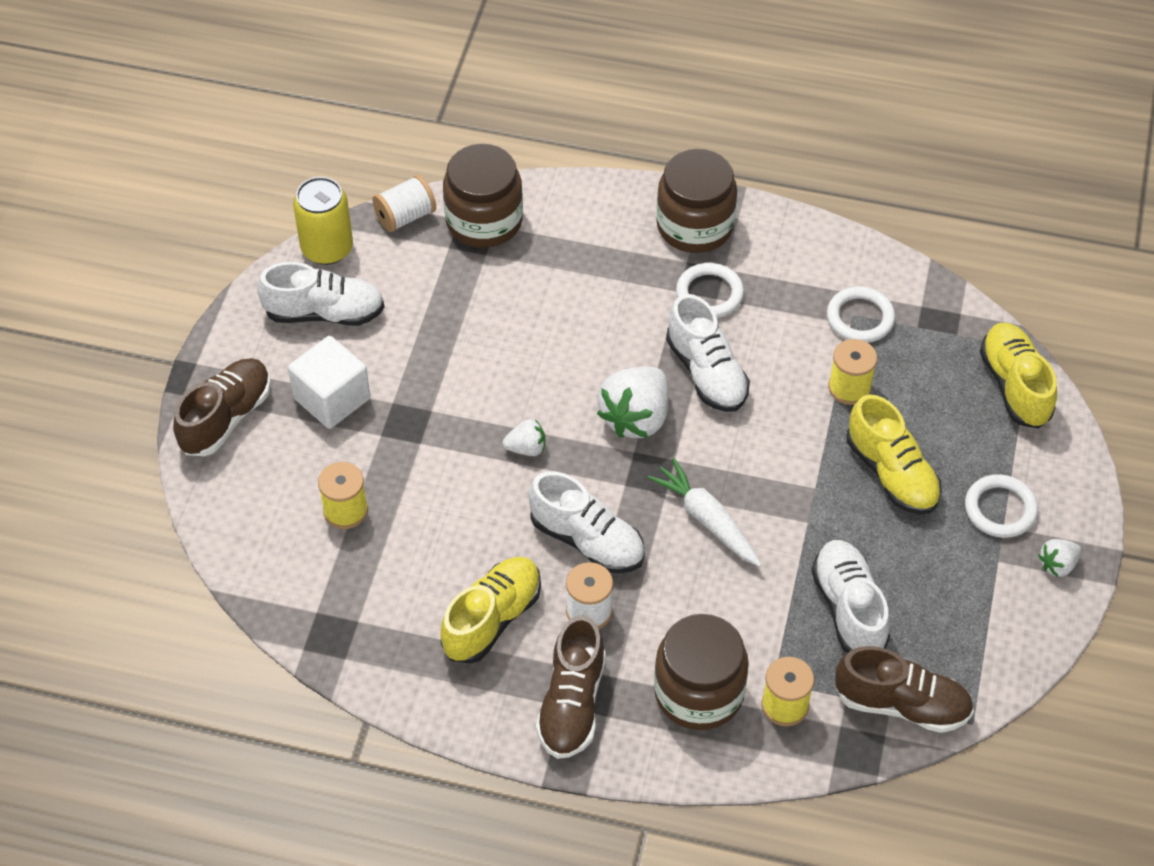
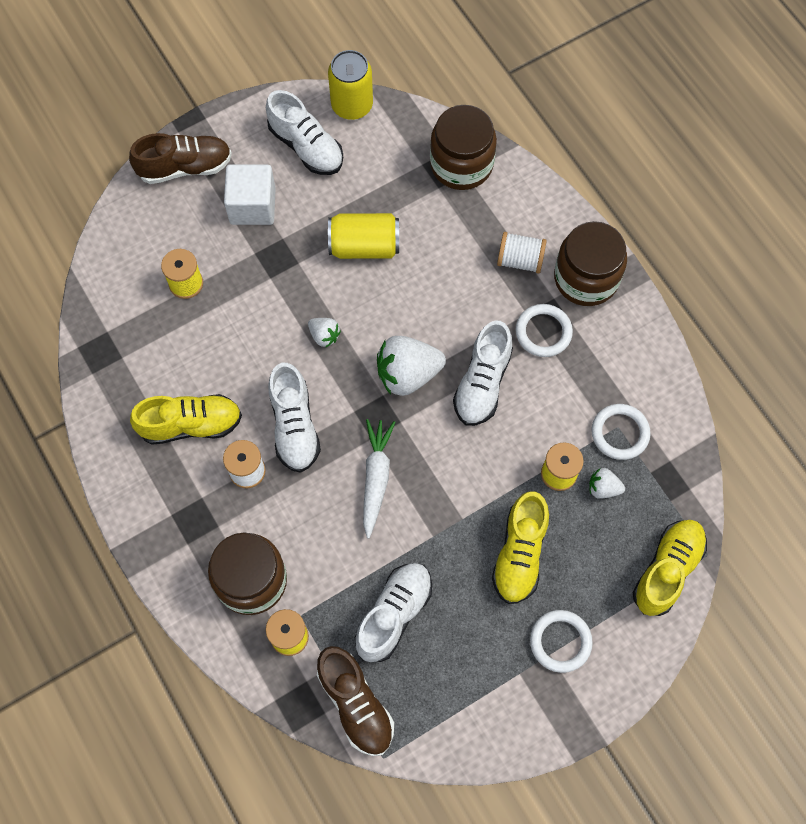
camera: 45 degrees right, 15 degrees up
white spool [372,175,436,232] -> white spool moved to [497,232,546,273]
brown shoe [536,615,606,759] -> none
white strawberry [1038,539,1081,577] -> white strawberry moved to [589,468,625,499]
none -> yellow can [328,213,399,259]

